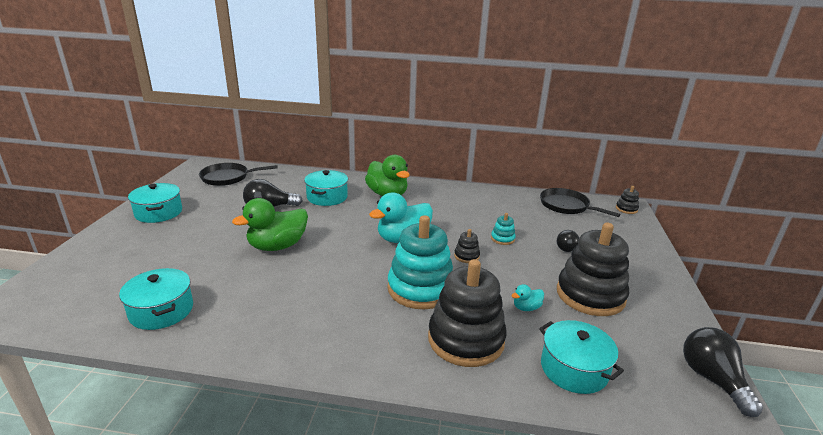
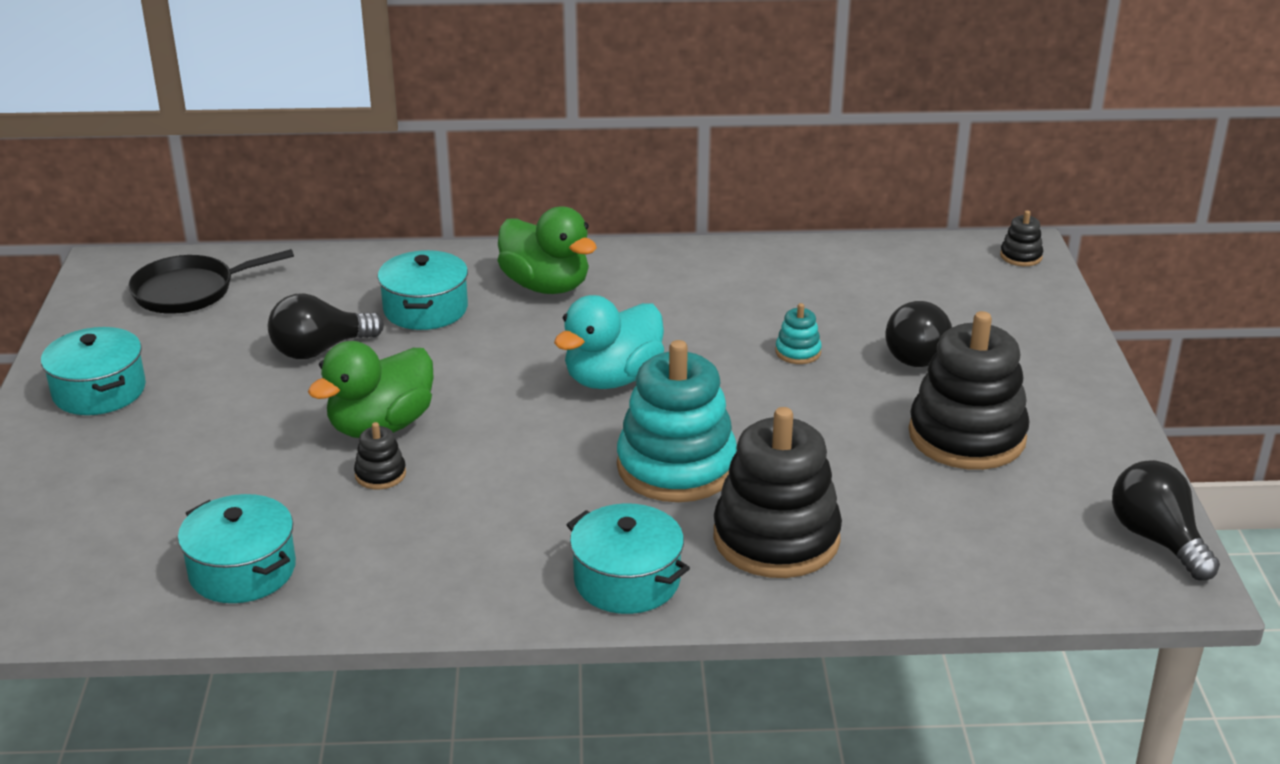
camera: 10 degrees left, 5 degrees up
black stacking toy [454,229,480,263] -> black stacking toy moved to [354,422,406,489]
turquoise duck [511,284,544,311] -> none
turquoise pot [539,320,624,394] -> turquoise pot moved to [566,503,690,614]
black pan [540,188,621,217] -> none
black light bulb [557,230,579,252] -> black light bulb [886,301,952,367], size x1.59

